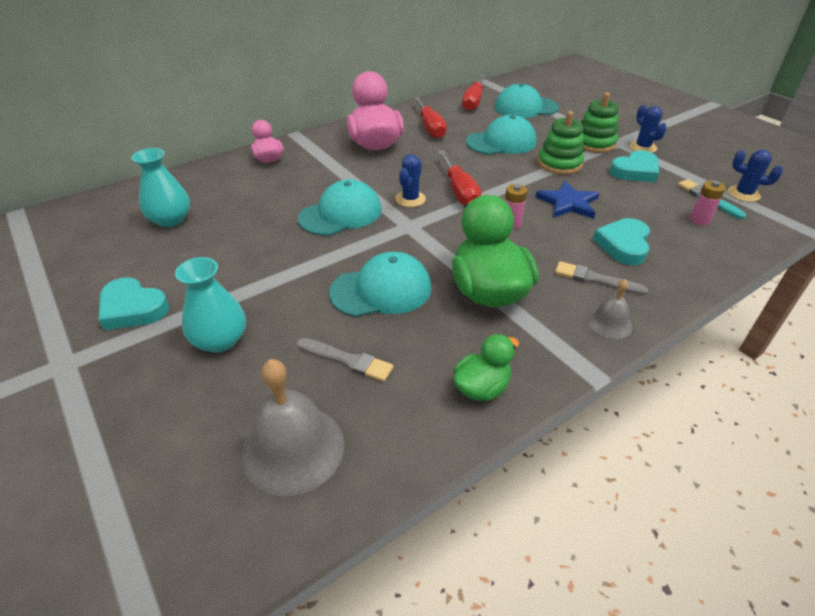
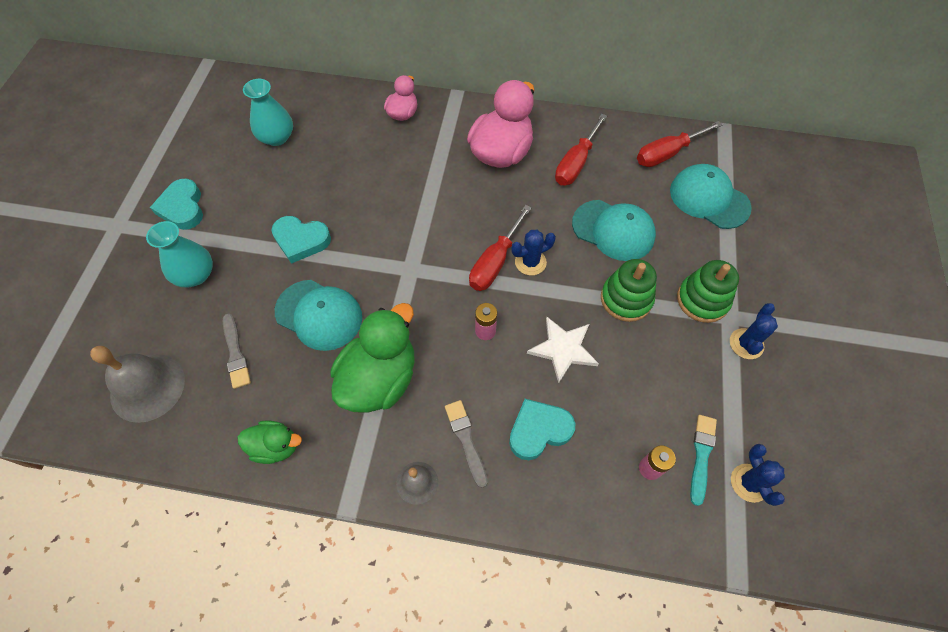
camera: 45 degrees right, 20 degrees up
turquoise cap [298,179,382,236] -> none
blue cactus [396,154,426,207] -> blue cactus moved to [511,230,556,275]
blue star [535,181,599,219] -> white star [527,317,599,384]
turquoise heart [609,150,659,182] -> turquoise heart moved to [271,216,331,264]

